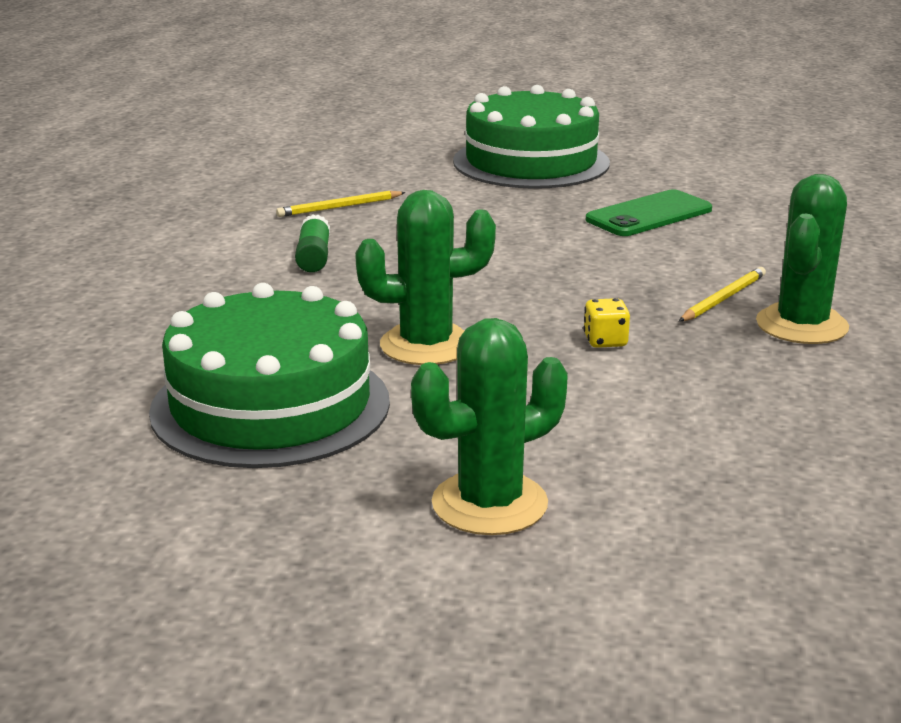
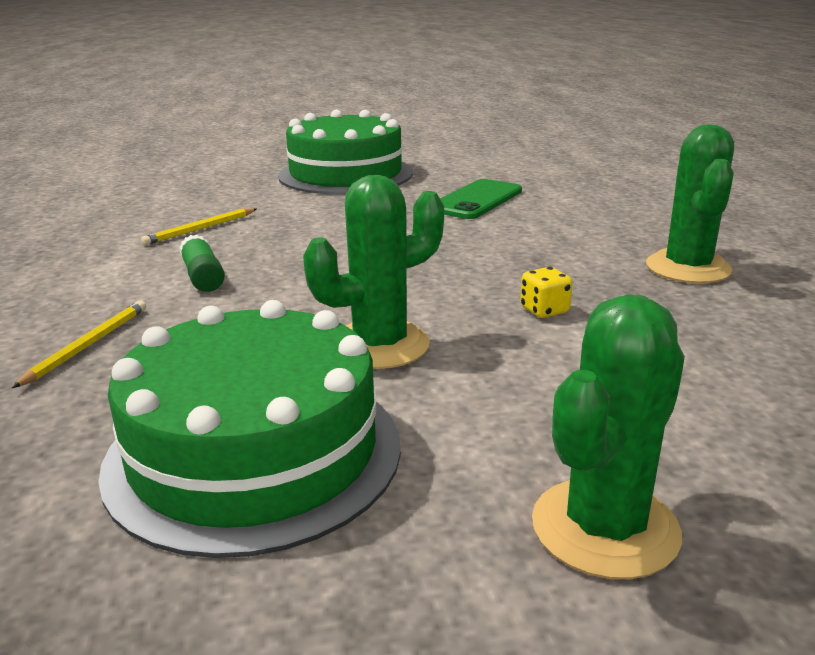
camera: 20 degrees left, 0 degrees up
yellow pencil [679,267,766,322] -> yellow pencil moved to [12,300,146,388]

